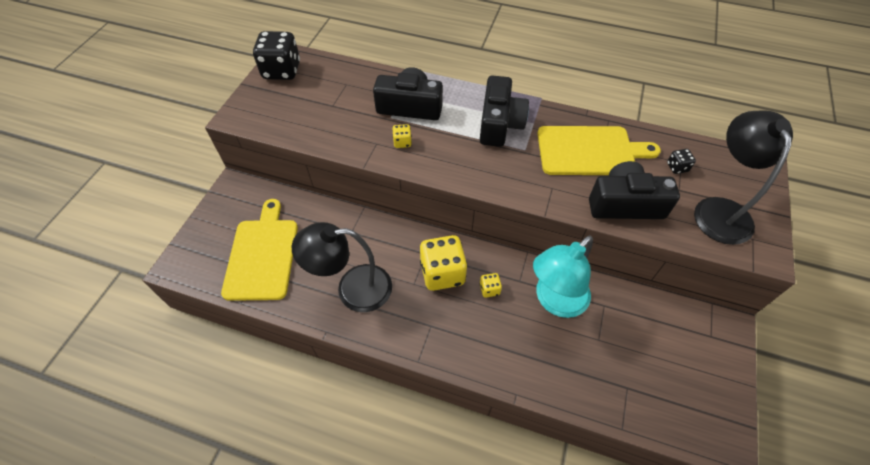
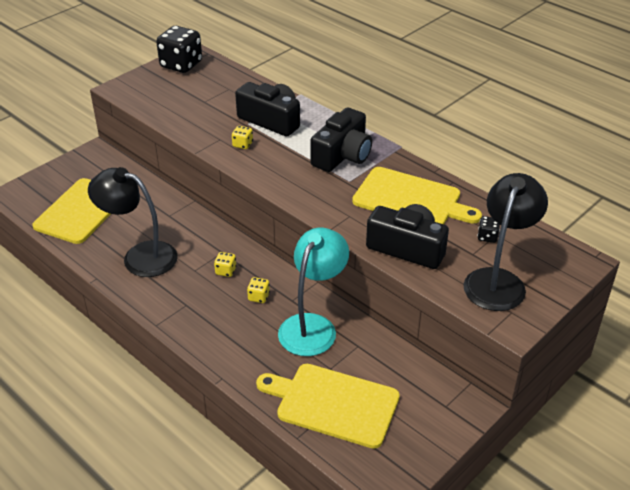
camera: 25 degrees right, 15 degrees down
yellow dice [420,235,468,291] -> yellow dice [214,252,237,277], size x0.45
turquoise lamp [533,235,593,318] -> turquoise lamp turned 135 degrees clockwise [278,228,349,356]
none -> yellow cutting board [256,364,400,449]

